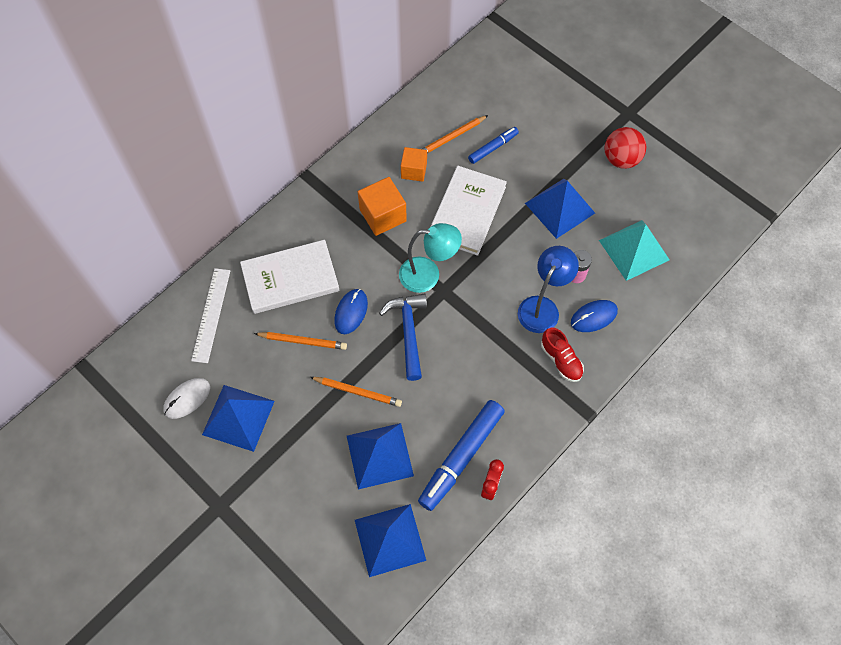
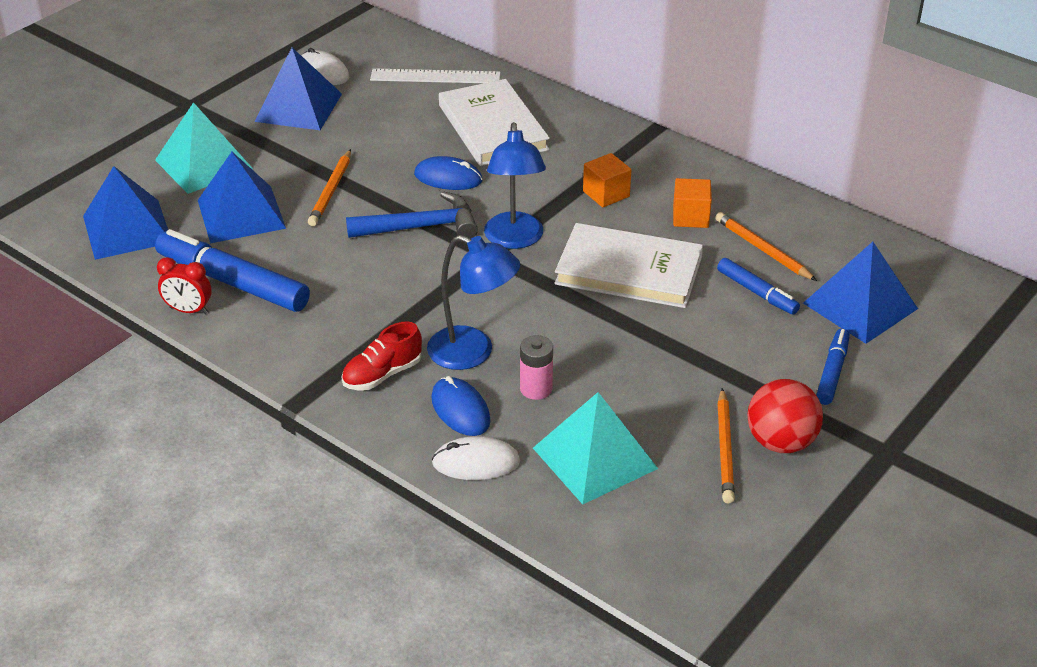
camera: 85 degrees right, 25 degrees down
orange pencil [254,332,347,350] -> orange pencil moved to [717,388,735,504]
orange cube [358,177,407,236] -> orange cube [583,153,631,207], size x0.66
turquoise lamp [399,223,462,293] -> blue lamp [484,122,546,249]
blue pyramid [525,179,595,239] -> blue pyramid moved to [803,242,918,344]
none -> turquoise pyramid [155,102,253,194]
none -> white mouse [432,436,520,480]
none -> blue marker [816,329,850,405]

